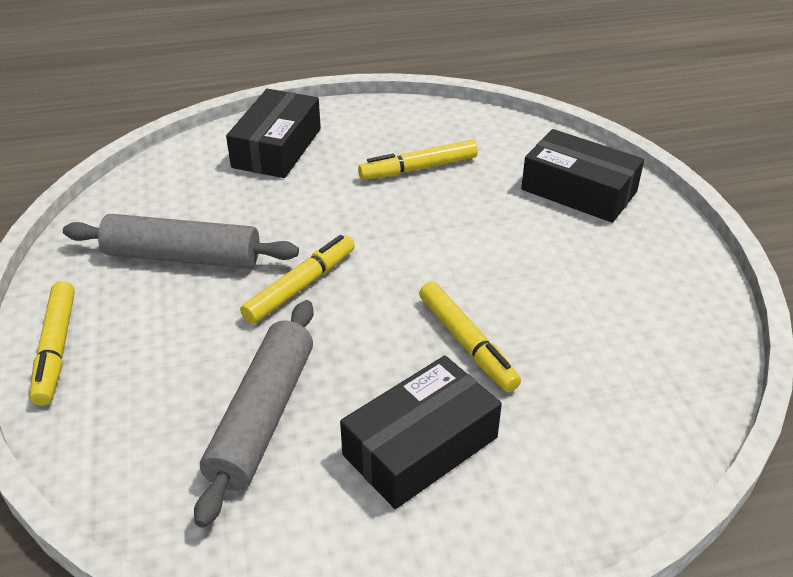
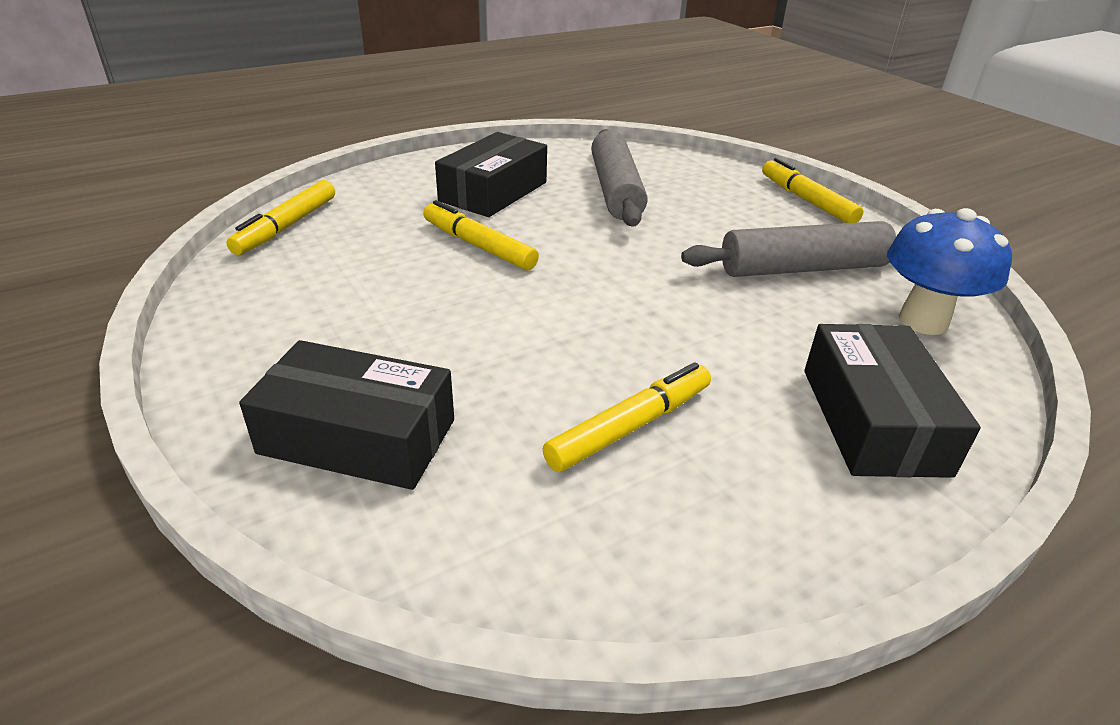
camera: 160 degrees right, 5 degrees down
yellow marker [240,235,355,324] -> yellow marker moved to [226,180,335,255]
none -> blue mushroom [887,208,1012,335]

